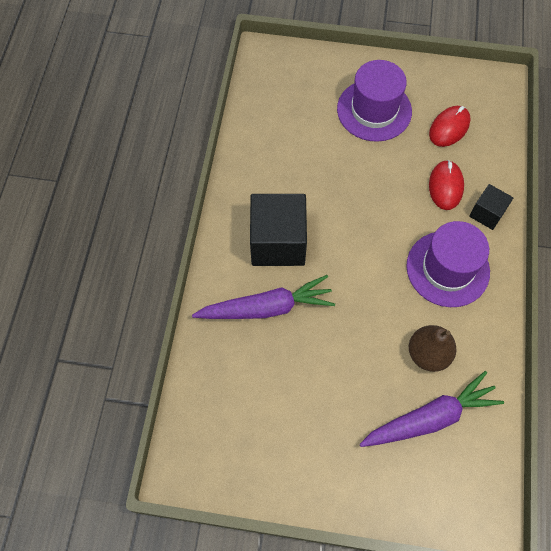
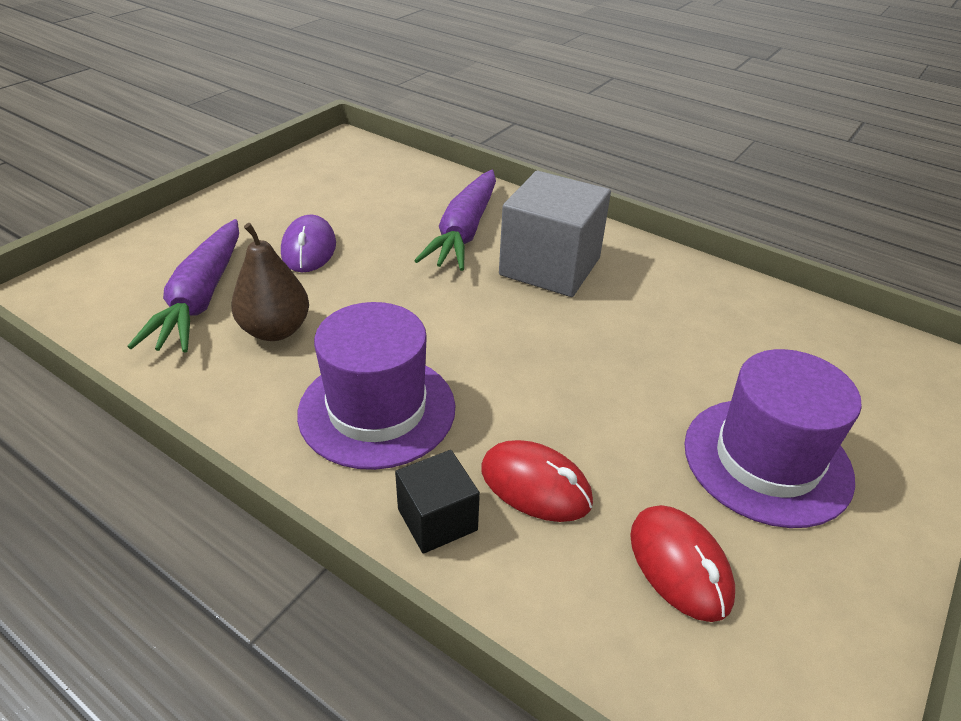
camera: 115 degrees right, 25 degrees down
black cube [250,194,307,266] -> grey cube [499,171,611,297]
none -> purple mouse [281,215,336,272]

